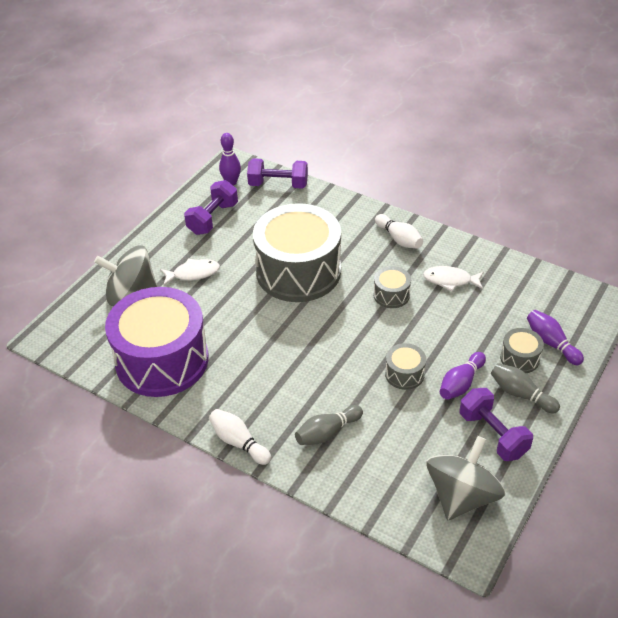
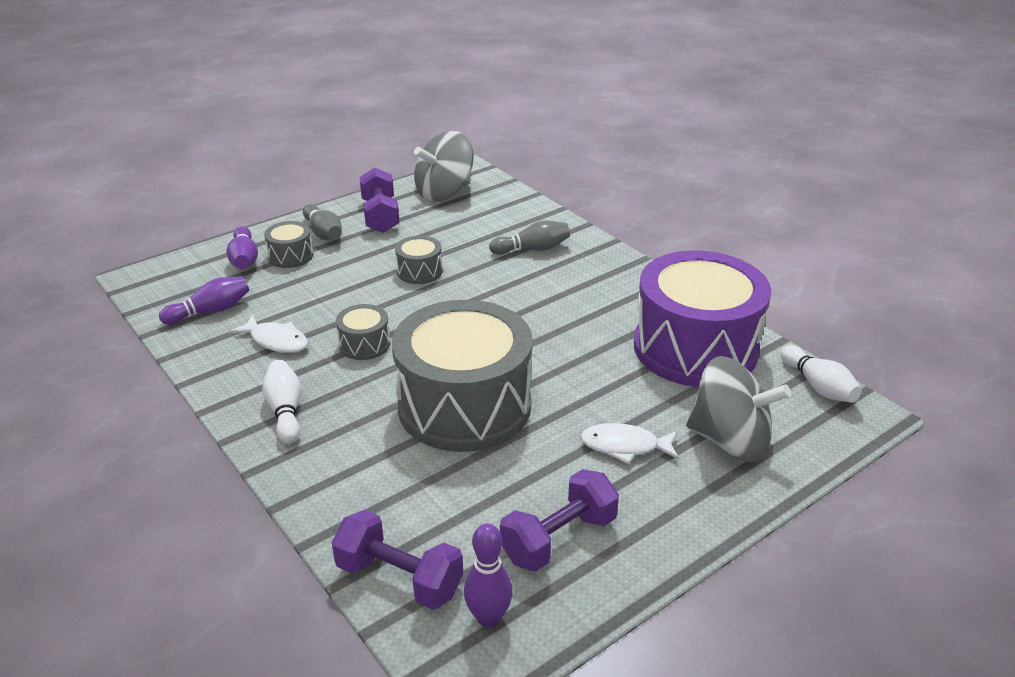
camera: 160 degrees left, 10 degrees down
white bowling pin [209,409,271,465] -> white bowling pin moved to [780,345,862,403]
purple bowling pin [440,352,486,400] -> purple bowling pin moved to [159,276,249,325]

